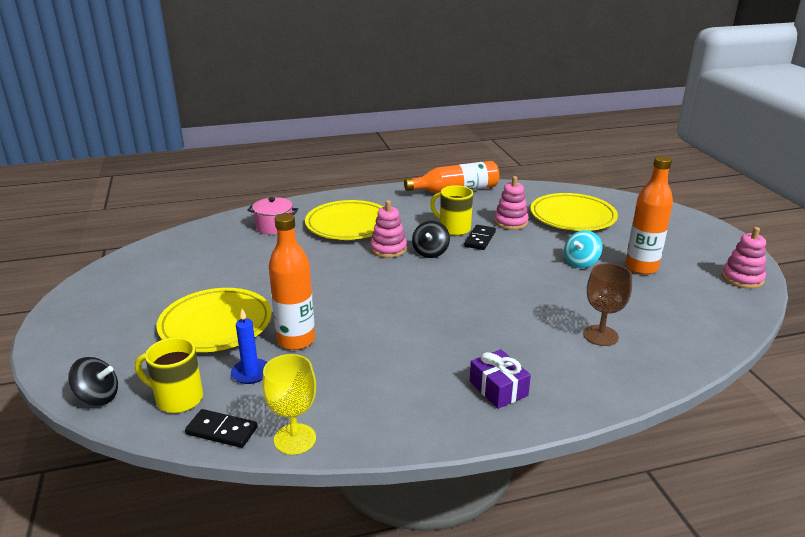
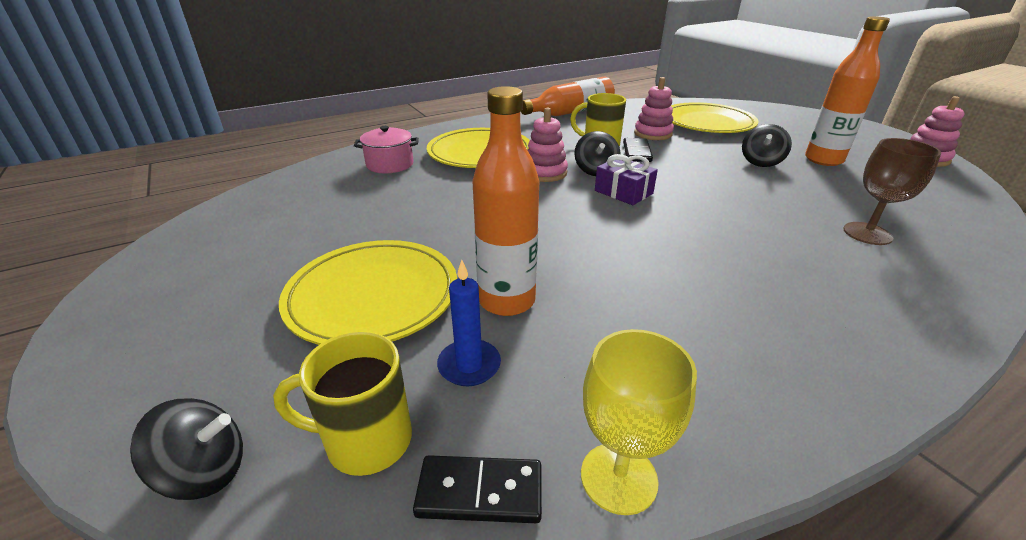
camera: 15 degrees left, 5 degrees up
purple gift [470,349,531,409] -> purple gift moved to [595,154,658,205]
turquoise spinning top [564,230,602,268] -> black spinning top [742,124,792,167]

